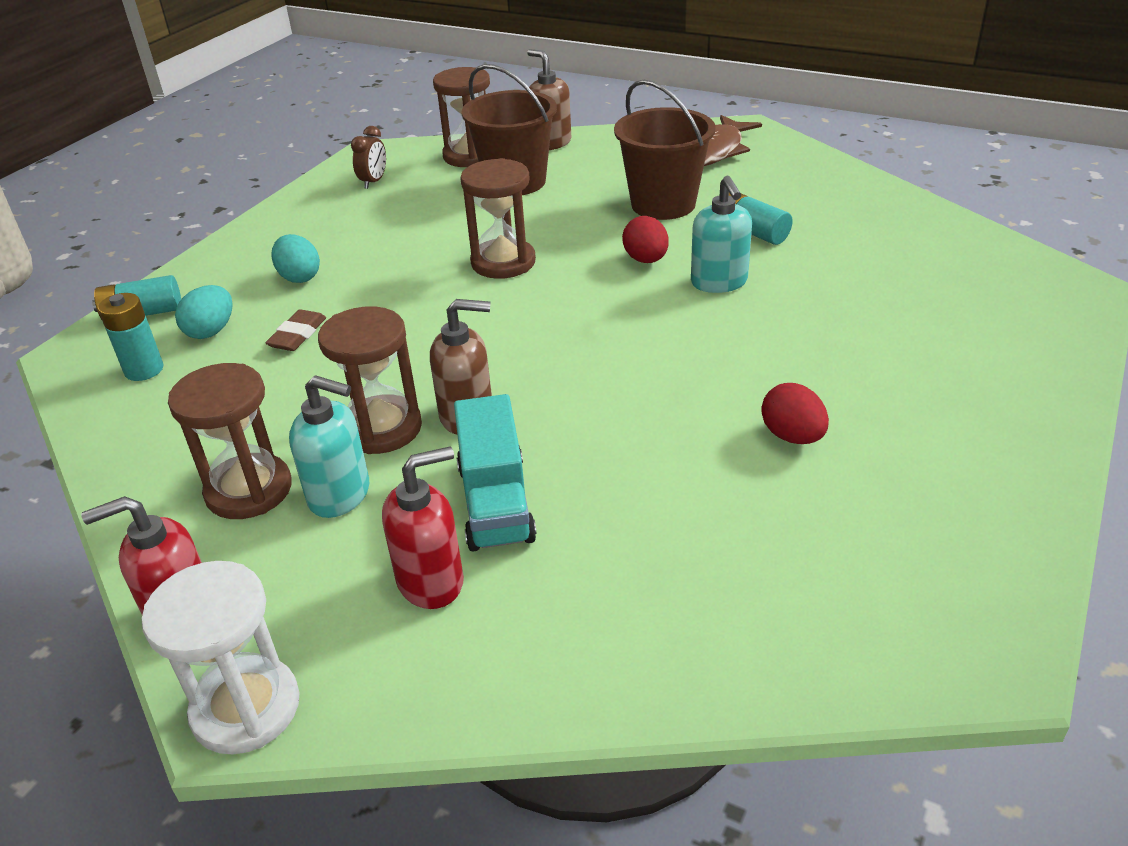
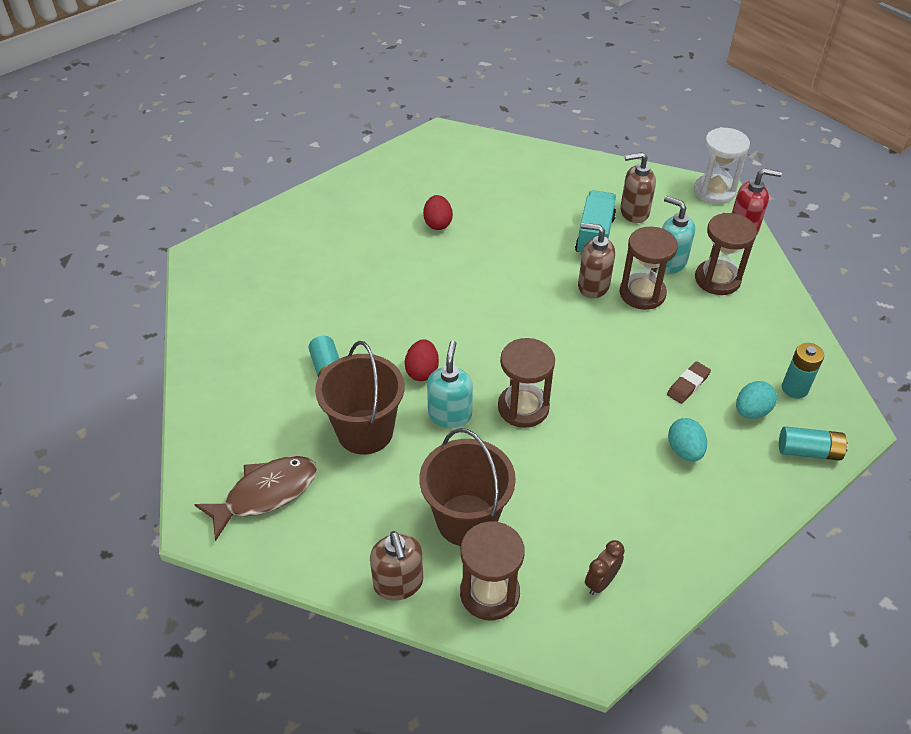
camera: 160 degrees left, 10 degrees up
red soap dispenser [382,446,464,609] -> brown soap dispenser [620,152,656,223]
turquoise soap dispenser [691,176,752,293] -> turquoise soap dispenser moved to [427,341,473,428]

